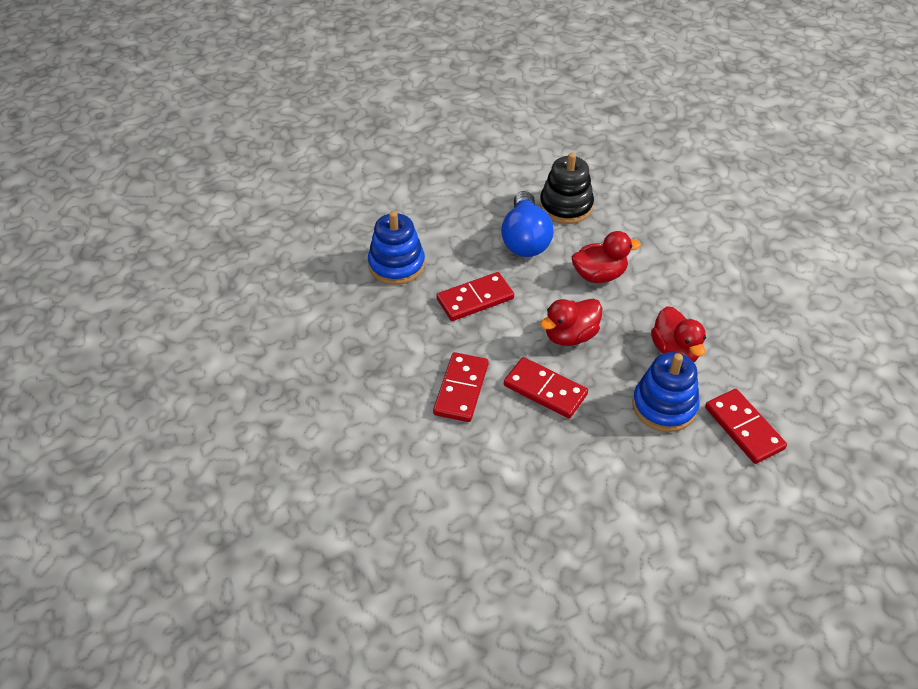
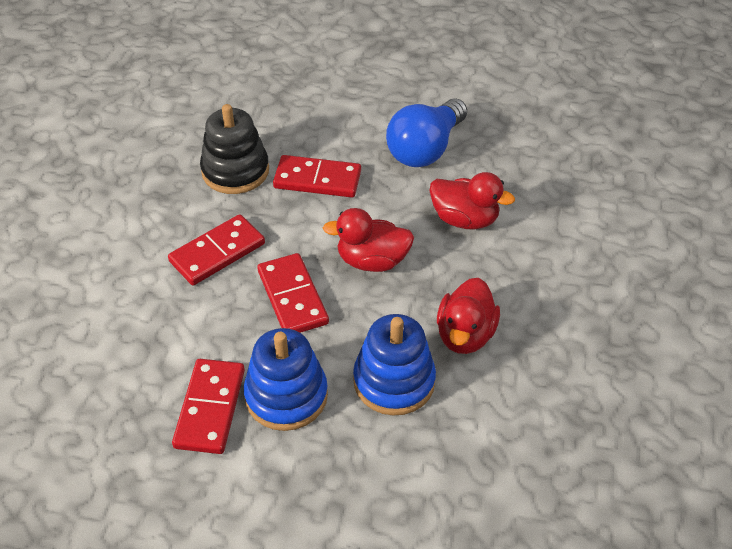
camera: 35 degrees right, 0 degrees up
blue stacking toy [368,211,425,285] -> blue stacking toy moved to [244,328,328,431]
black stacking toy [540,152,594,224] -> black stacking toy moved to [200,104,269,194]
red domino [705,389,787,464] -> red domino moved to [172,359,245,454]

